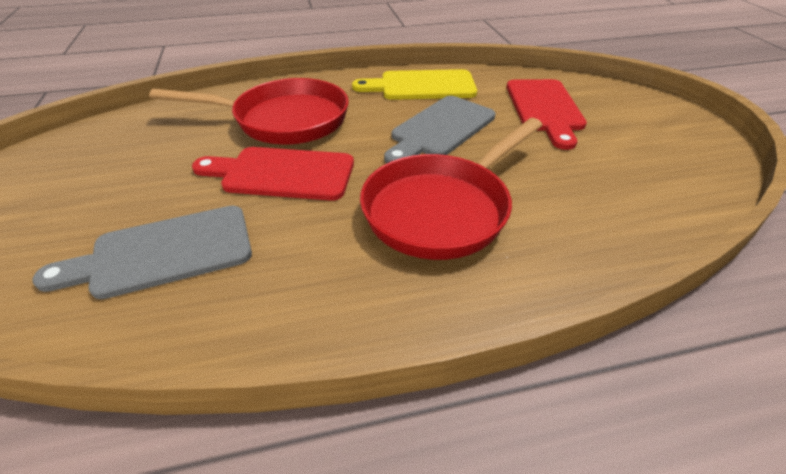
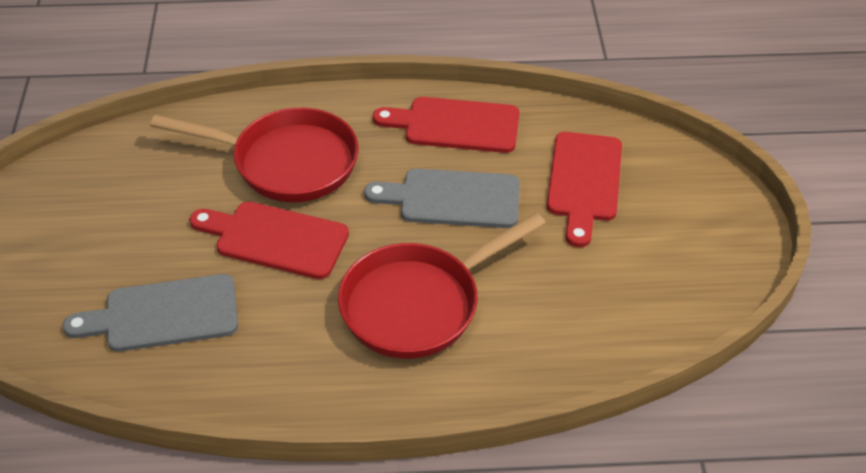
camera: 10 degrees right, 5 degrees up
yellow cutting board [352,69,477,100] -> red cutting board [373,97,519,153]
grey cutting board [384,96,495,163] -> grey cutting board turned 45 degrees clockwise [364,169,520,228]

